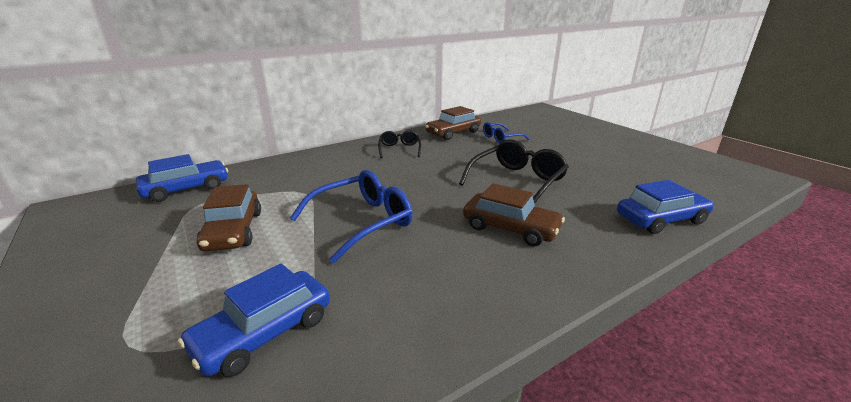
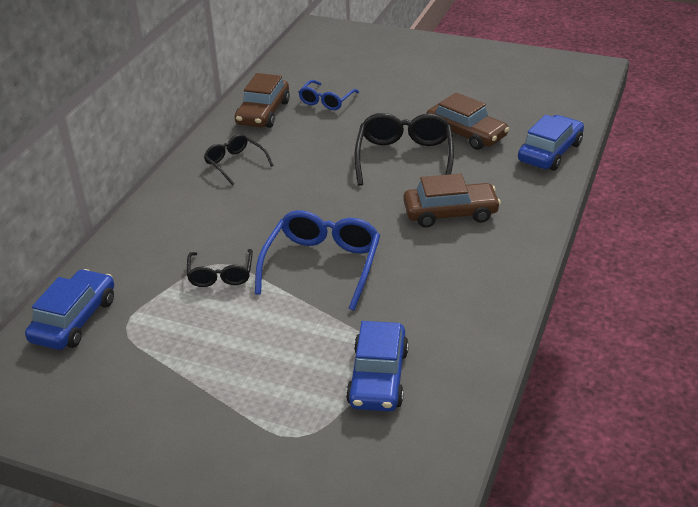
camera: 35 degrees left, 10 degrees up
brown car [197,184,261,252] -> brown car moved to [426,92,509,150]
none -> black glasses [187,249,253,287]

